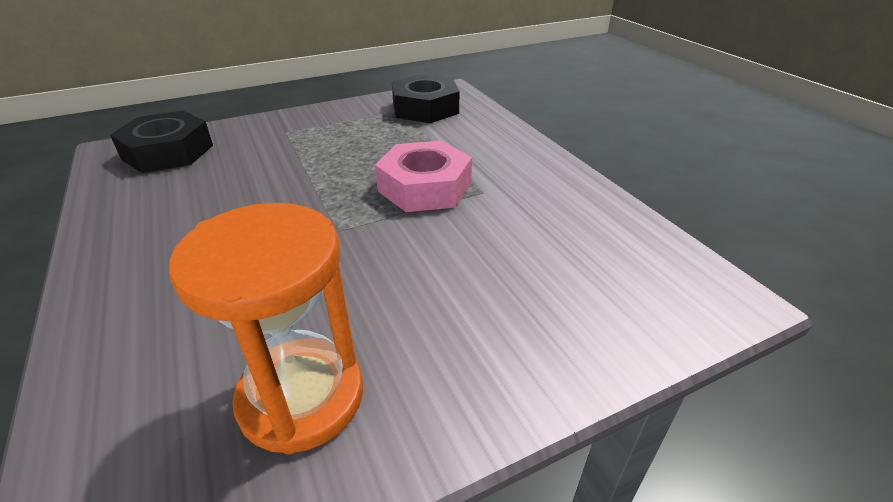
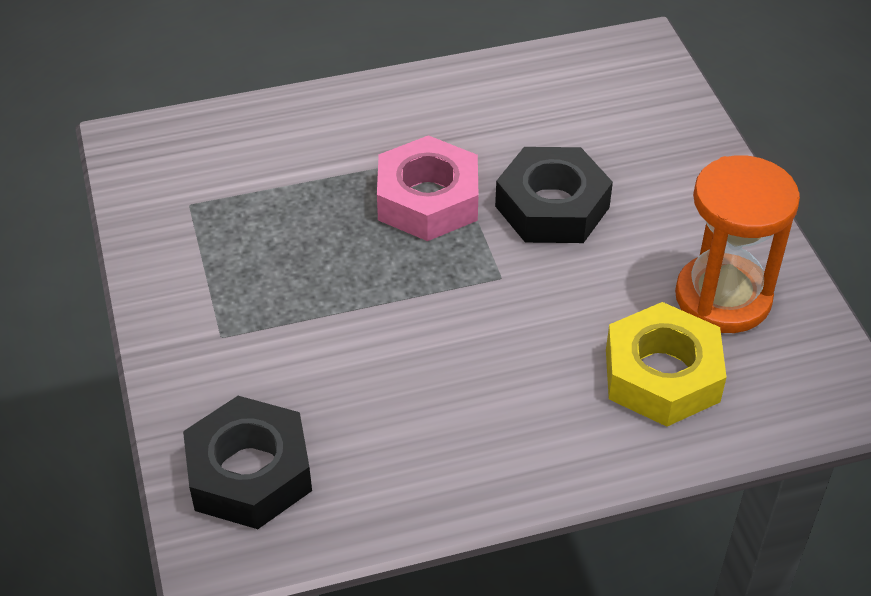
camera: 80 degrees left, 10 degrees up
black nut [392,74,460,123] -> black nut moved to [495,147,613,243]
none -> yellow nut [606,302,727,427]

